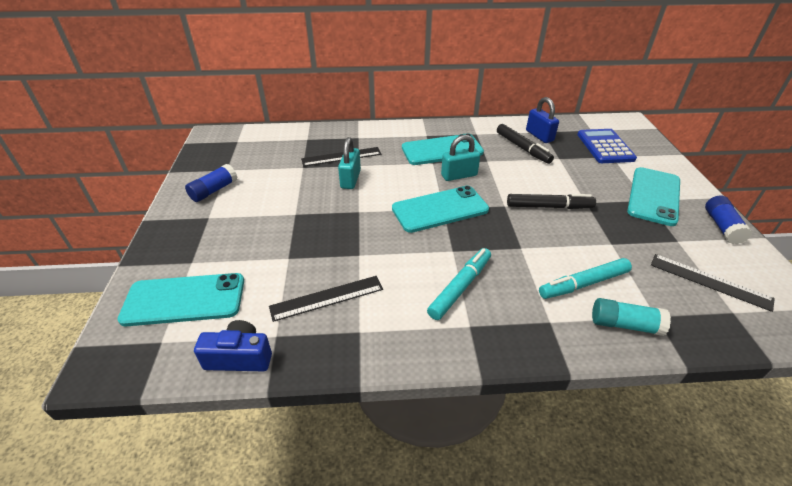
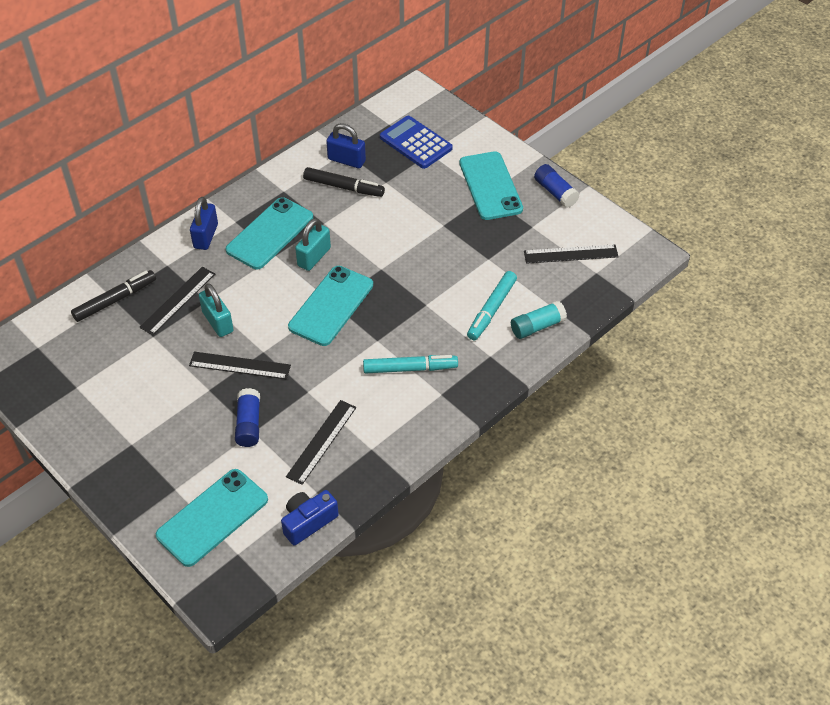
camera: 40 degrees left, 10 degrees up
blue glue stick [185,164,237,202] -> blue glue stick moved to [235,388,260,447]
turquoise marker [427,248,491,320] -> turquoise marker turned 90 degrees clockwise [363,355,458,374]
black marker [507,194,596,209] -> black marker moved to [71,270,156,322]
none -> black ruler [189,352,291,380]
none -> blue padlock [190,197,218,250]

